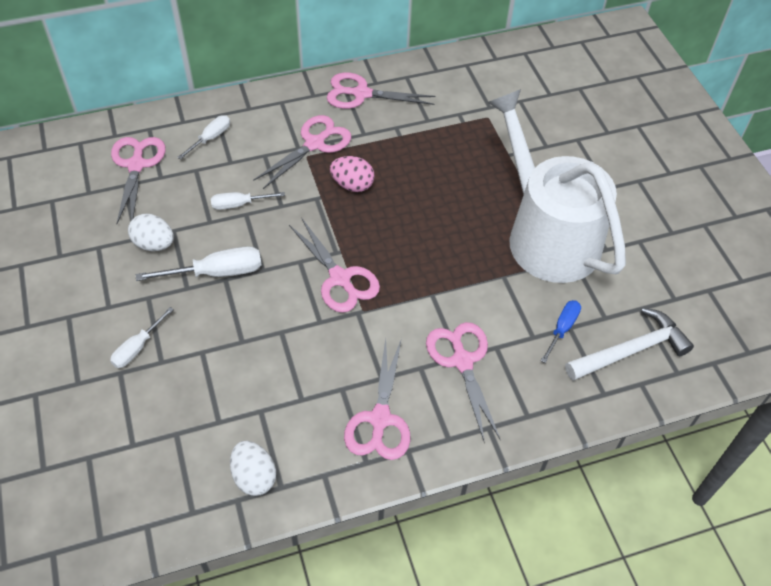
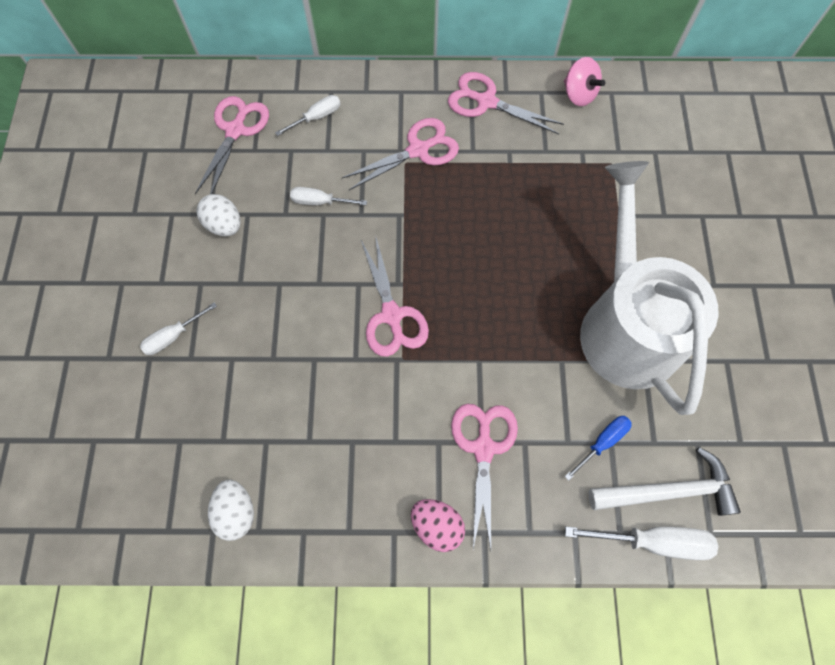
camera: 20 degrees right, 15 degrees up
white screwdriver [136,246,262,281] -> white screwdriver moved to [565,527,718,560]
pink egg [330,156,375,192] -> pink egg moved to [411,499,465,552]
pink scissors [344,338,410,460] -> none
none -> pink spinning top [564,57,605,106]

